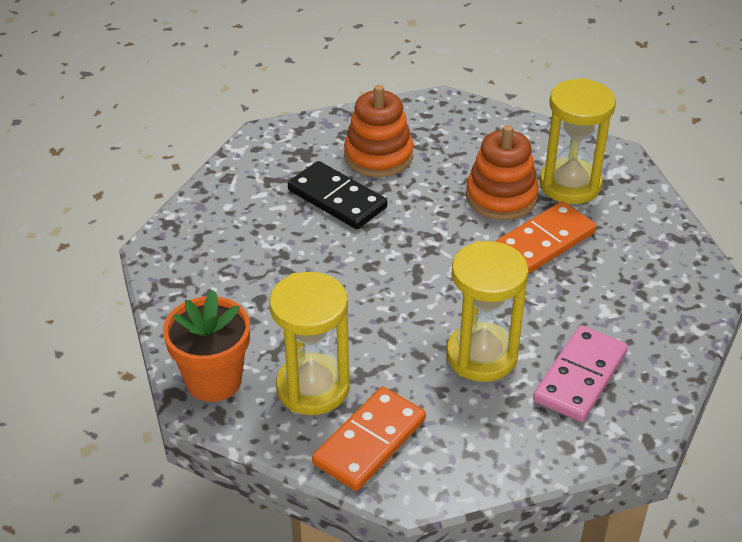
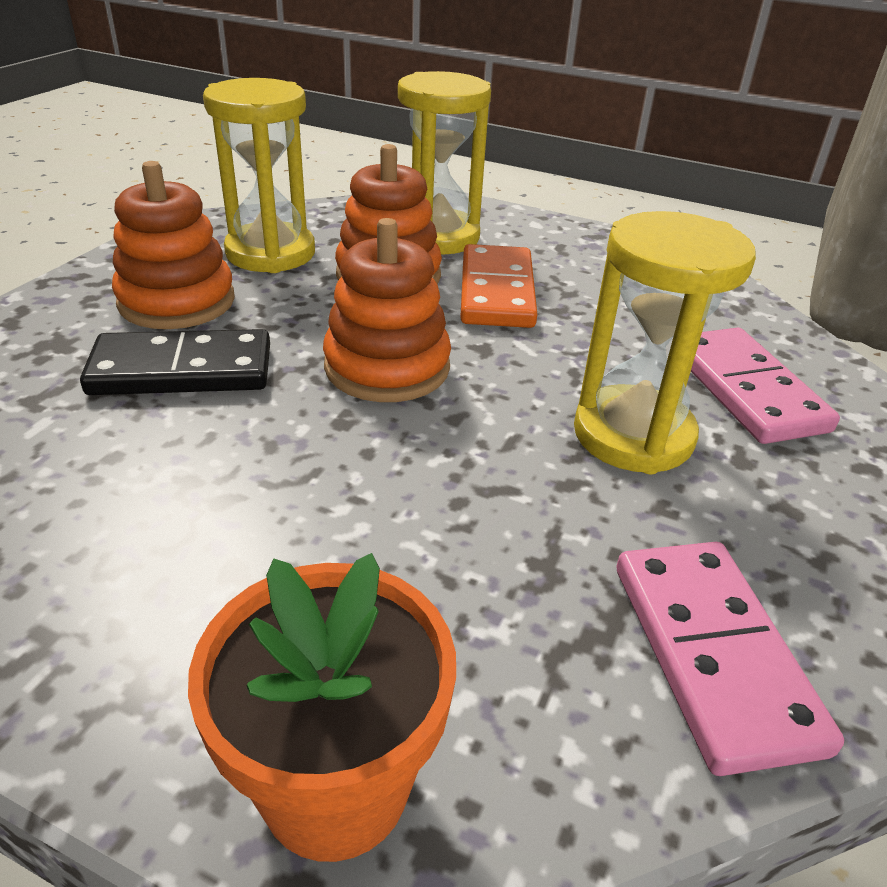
camera: 50 degrees left, 5 degrees down
yellow hourglass [269,272,350,415] -> yellow hourglass moved to [203,78,315,273]
orange domino [312,387,426,491] -> pink domino [616,542,844,776]
none -> orange stacking toy [323,218,451,402]

